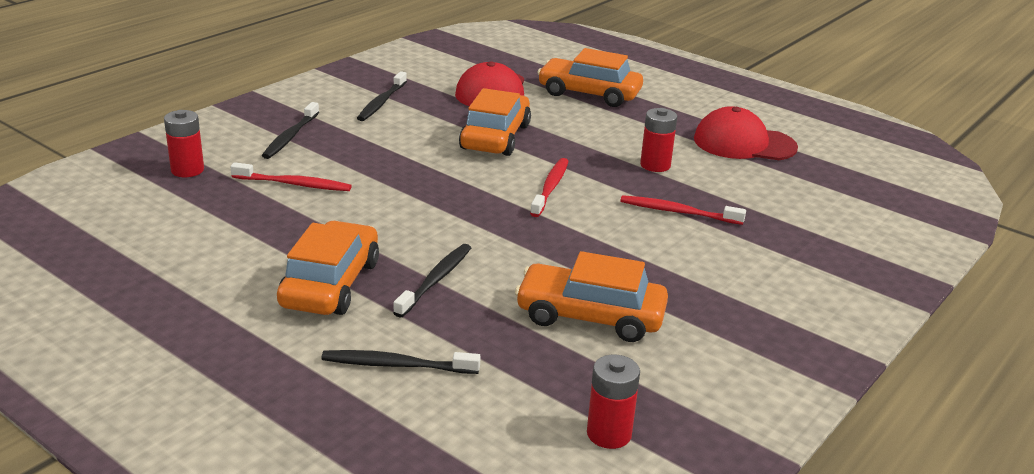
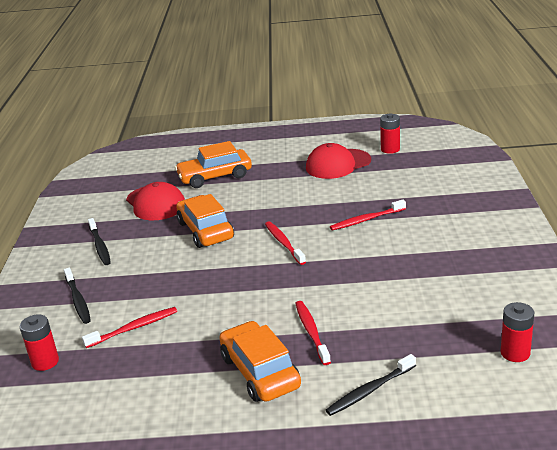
camera: 35 degrees left, 0 degrees up
black toothbrush [393,244,471,317] -> red toothbrush [295,301,331,365]
orange car [515,251,668,342] -> none
red battery [640,108,677,172] -> red battery moved to [380,113,400,154]

